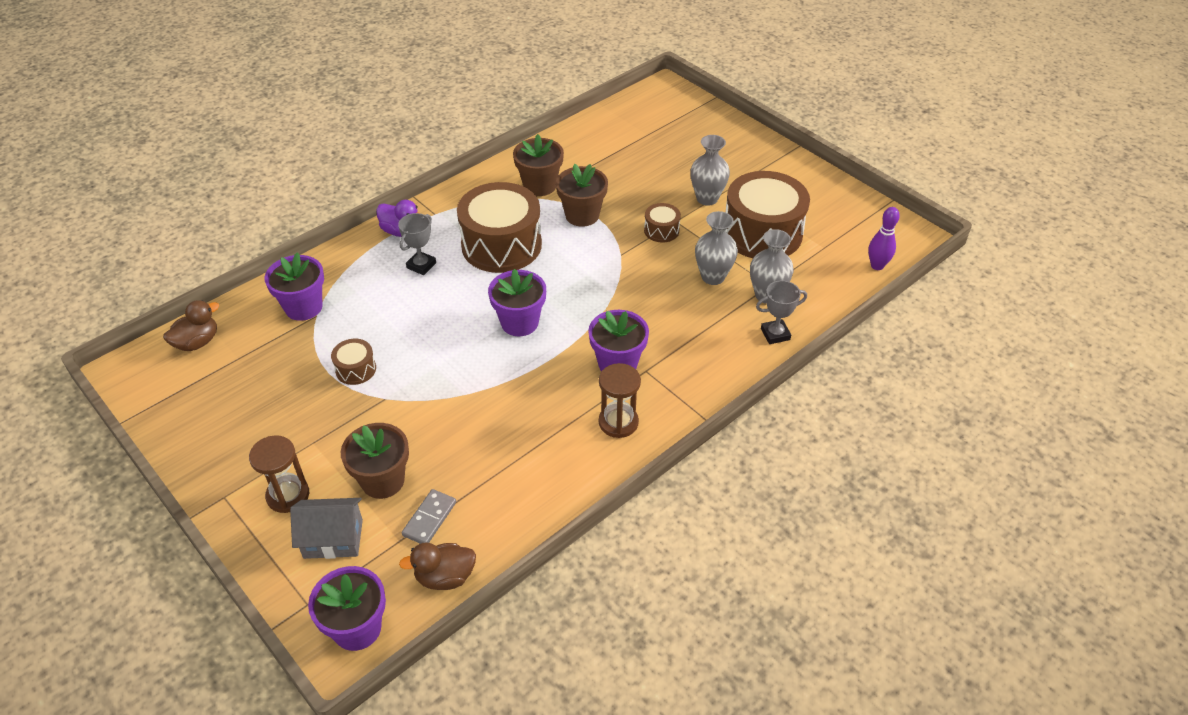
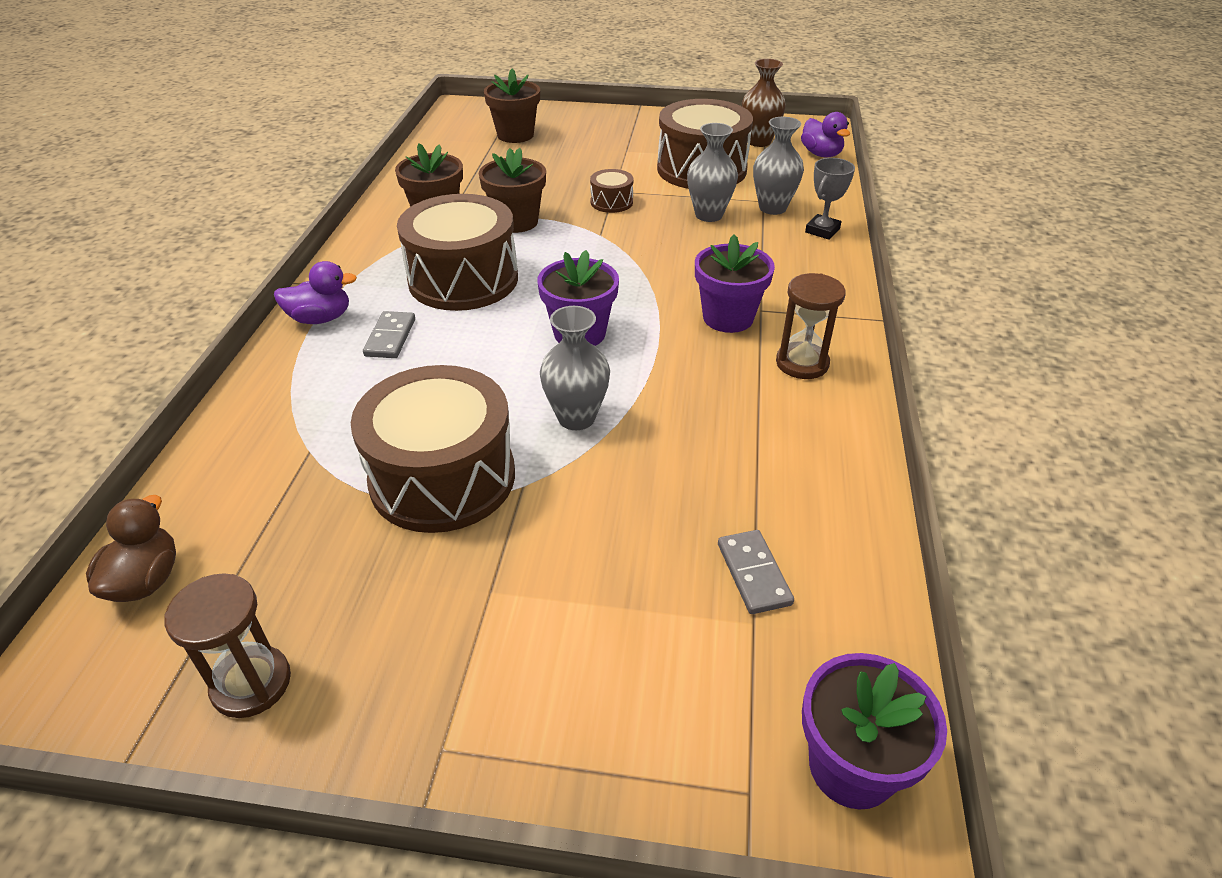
camera: 40 degrees left, 5 degrees down
brown hourglass [249,435,309,513] -> brown hourglass moved to [164,573,291,718]
purple flower pot [265,252,324,321] -> none
grey house [290,498,363,559] -> none
brown drum [331,339,376,385] -> brown drum [351,365,515,533], size x2.24
brown flower pot [341,423,409,499] -> brown flower pot moved to [484,69,540,143]
grey trophy [398,213,436,275] -> grey domino [363,311,415,358]
brown duck [399,543,476,590] -> none
grey vase [690,135,730,206] -> grey vase moved to [540,306,610,430]
purple bowling pin [868,207,900,270] -> purple duck [801,112,850,158]
none -> brown vase [742,59,786,147]

